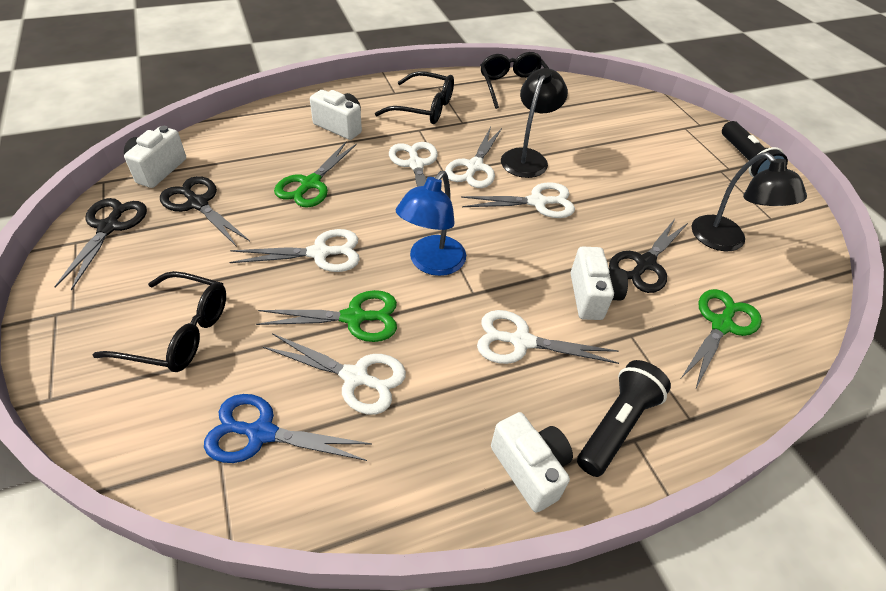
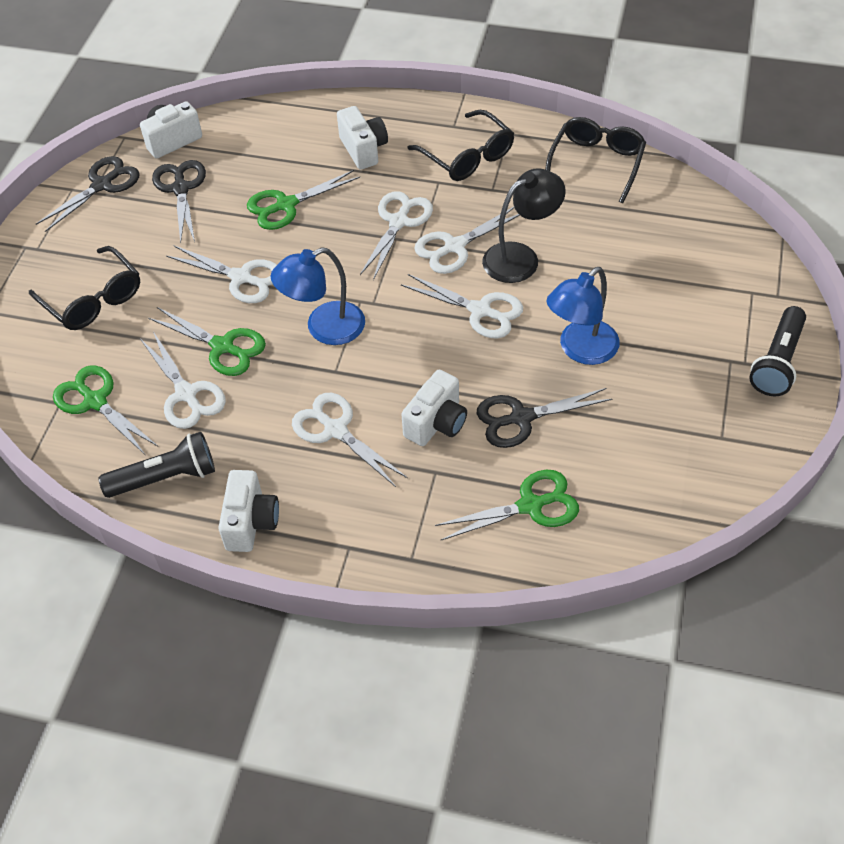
camera: 40 degrees right, 5 degrees up
blue scissors [204,394,372,463] -> green scissors [53,365,158,456]
black flashlight [577,360,671,477] -> black flashlight moved to [98,432,215,498]
black lamp [692,153,807,251] -> none
none -> blue lamp [546,267,619,365]

